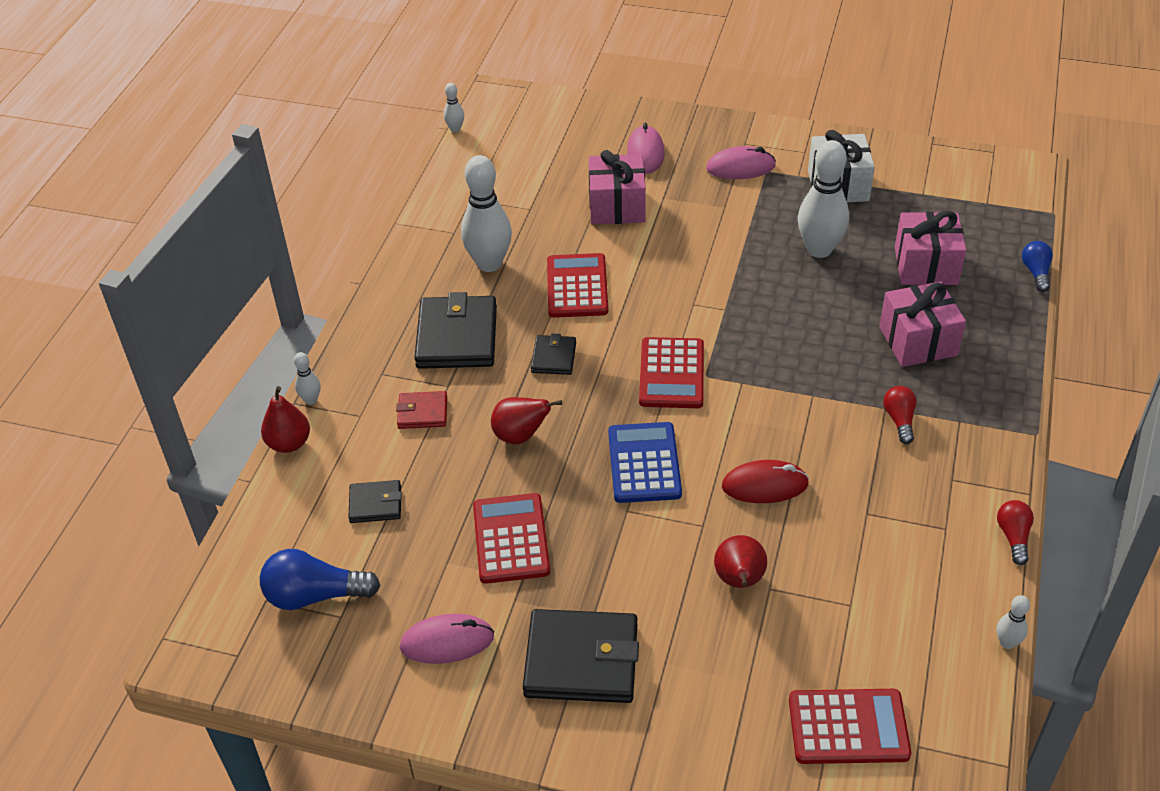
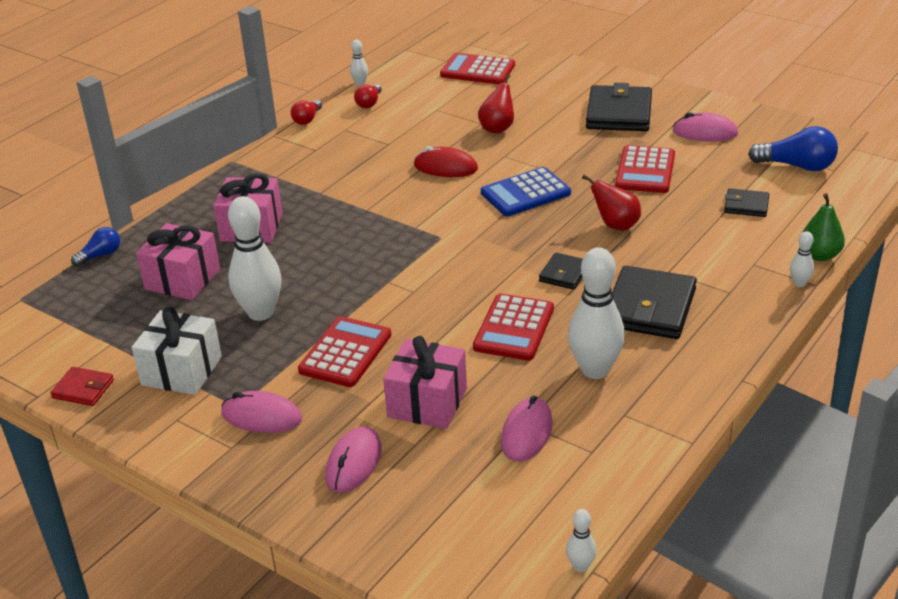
camera: 160 degrees left, 10 degrees down
red pear [261,386,310,453] -> green pear [802,193,845,261]
red wallet [396,391,447,429] -> red wallet moved to [50,367,114,406]
black wallet [523,609,639,703] -> black wallet turned 75 degrees clockwise [586,83,652,131]
blue calculator [608,422,682,503] -> blue calculator turned 45 degrees clockwise [481,167,571,216]
red calculator [639,337,704,408] -> red calculator moved to [298,316,391,387]
red light bulb [883,386,917,444] -> red light bulb moved to [354,84,382,108]
blue light bulb [1022,241,1053,292] -> blue light bulb turned 150 degrees counterclockwise [71,227,120,266]
none -> pink mouse [501,395,553,462]

